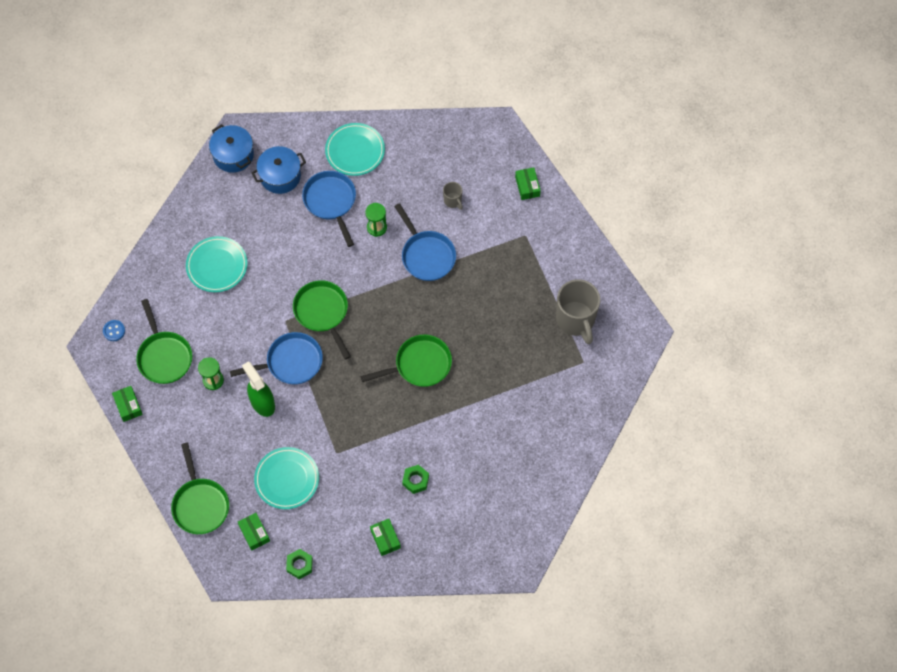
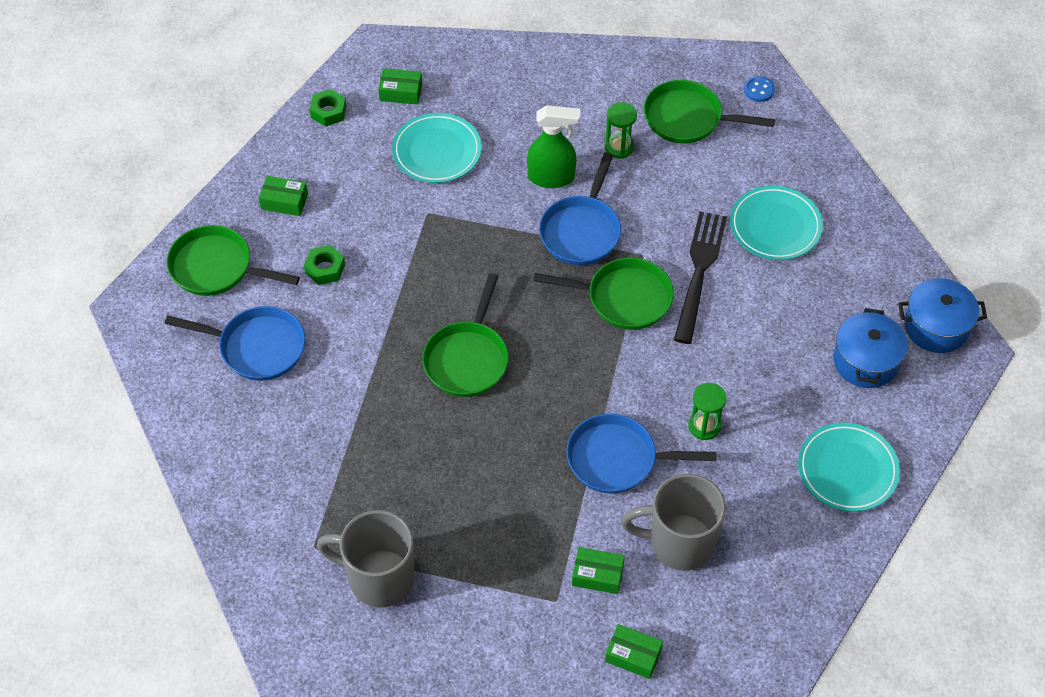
camera: 125 degrees right, 10 degrees down
green box [112,386,143,422] -> green box moved to [572,547,625,594]
green pan [171,442,229,534] -> green pan moved to [167,225,300,296]
blue pan [302,171,356,247] -> blue pan moved to [165,306,305,381]
grey mug [443,182,463,210] -> grey mug [621,474,726,571], size x2.13
none -> black fork [674,211,727,344]

